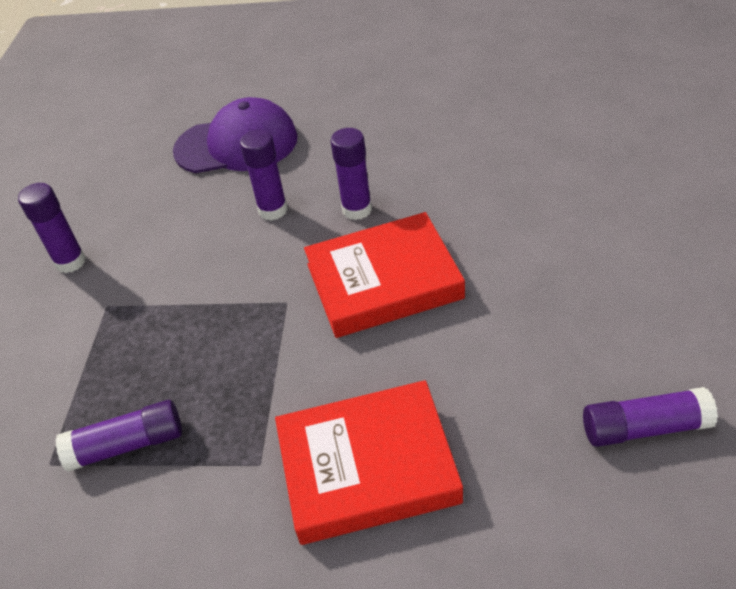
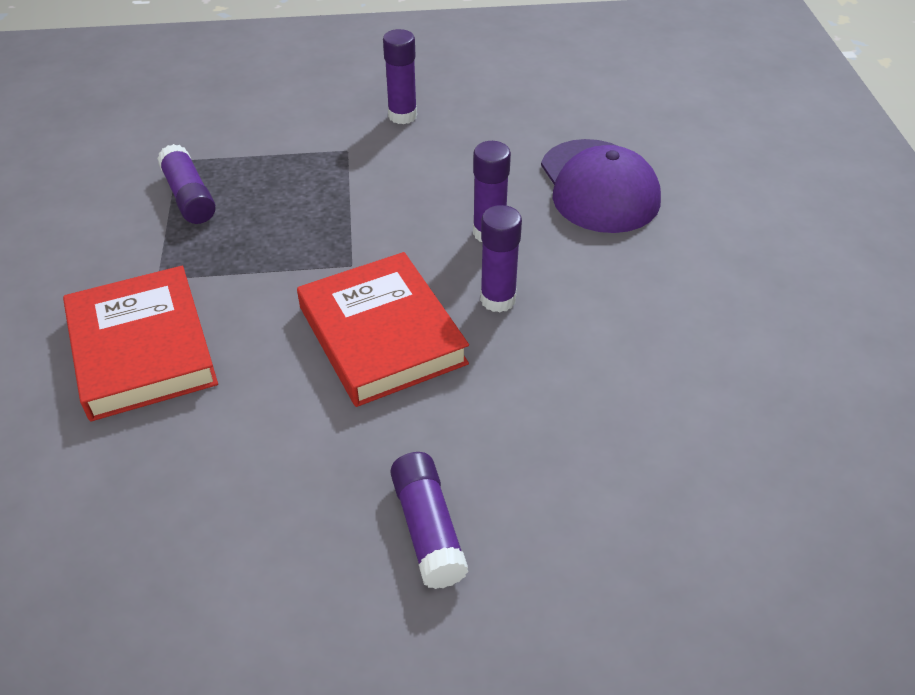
camera: 75 degrees right, 0 degrees up
purple glue stick [583,387,718,447] -> purple glue stick moved to [390,452,469,589]

